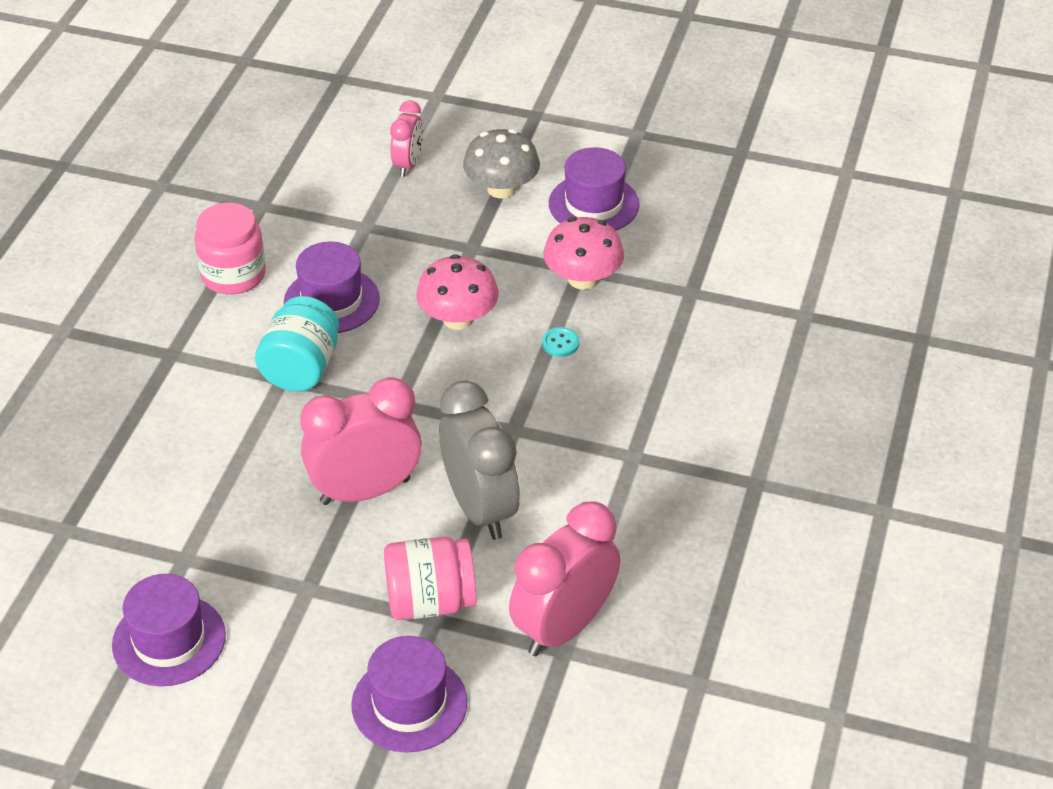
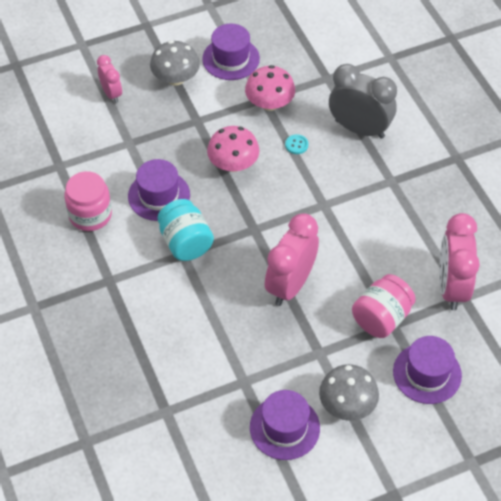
camera: 40 degrees left, 10 degrees up
grey clock [439,380,520,540] -> grey clock moved to [329,64,397,139]
none -> grey mushroom [319,364,379,421]

